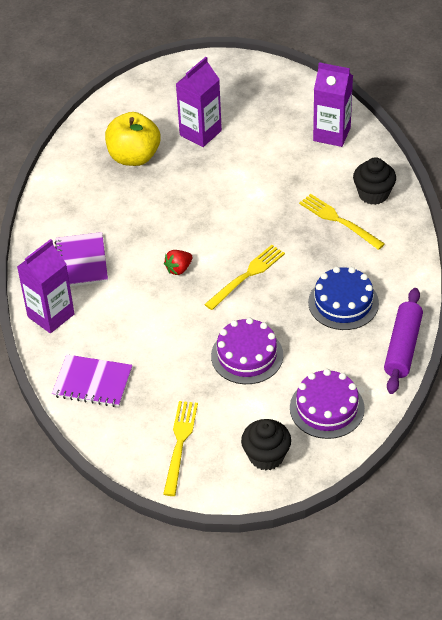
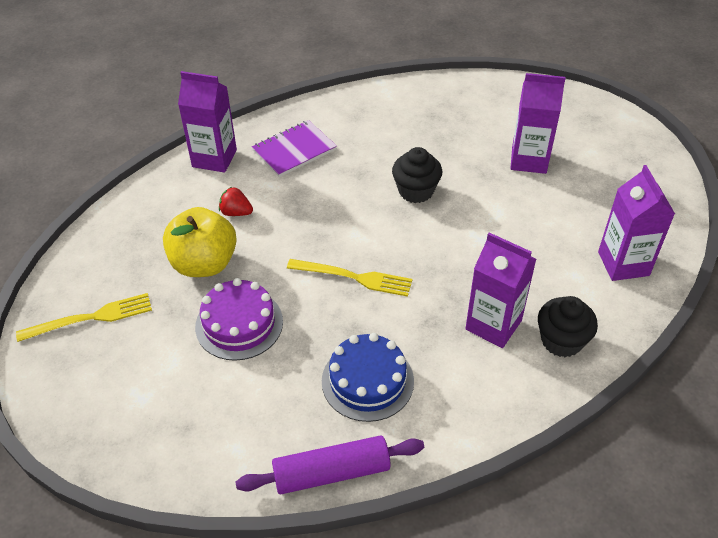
camera: 60 degrees right, 0 degrees up
purple notebook [52,355,133,407] -> none
yellow apple [105,112,160,166] -> yellow apple moved to [163,207,237,277]
red strawberry [164,250,193,275] -> red strawberry moved to [219,187,253,216]
black cupcake [241,419,291,470] -> black cupcake moved to [392,147,442,203]
purple cake [290,369,365,439] -> none
yellow fork [299,194,385,250] -> purple carton [465,232,536,348]

